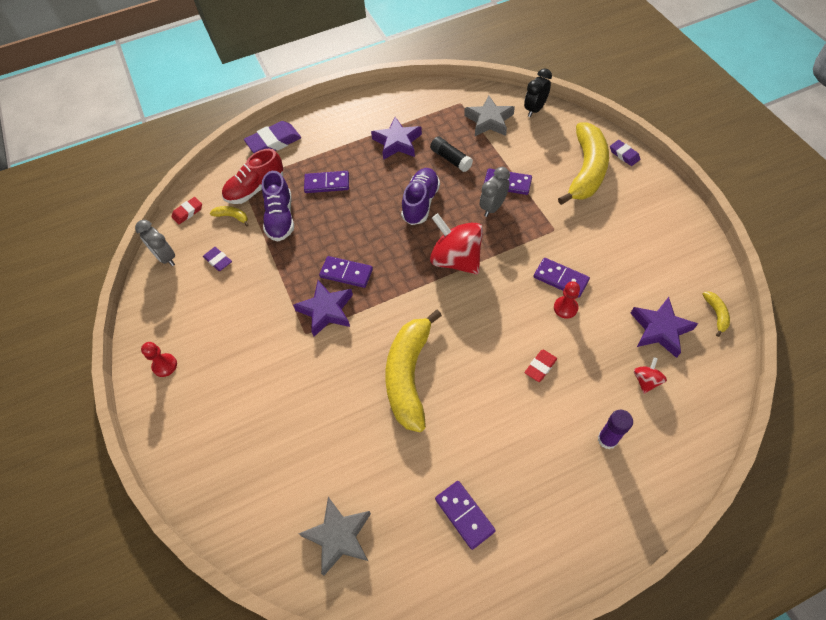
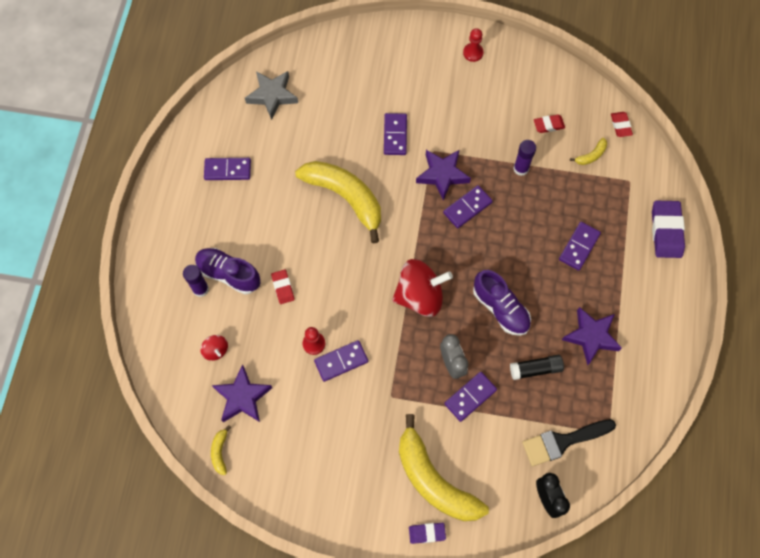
camera: 120 degrees right, 10 degrees up
grey clock [135,220,175,266] -> none
purple eraser [203,247,232,271] -> red eraser [534,115,565,133]
red shoe [222,149,283,204] -> none
purple shoe [262,171,294,241] -> purple shoe moved to [195,248,261,294]
grey star [464,96,515,136] -> black brush [522,419,616,466]
yellow banana [703,292,730,337] -> yellow banana turned 60 degrees clockwise [211,425,231,475]
none -> purple domino [384,113,407,155]
none -> purple glue stick [513,140,536,176]

